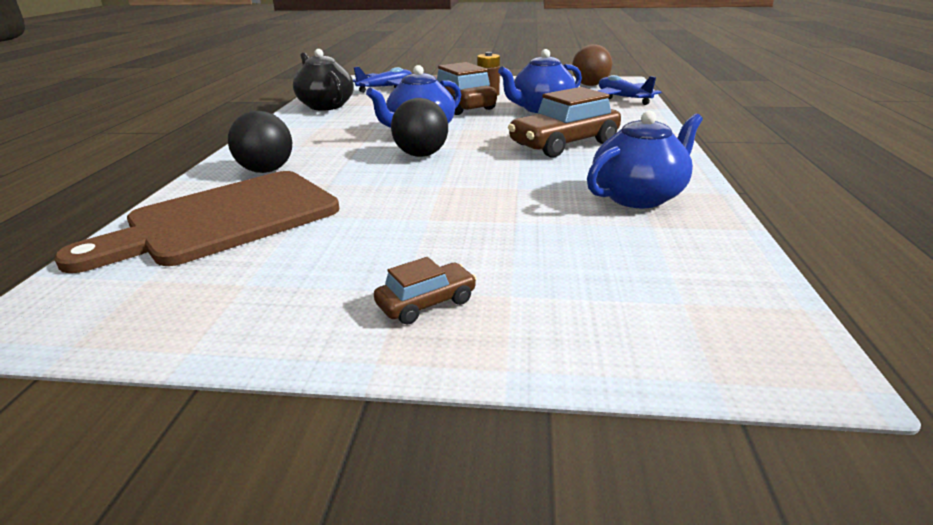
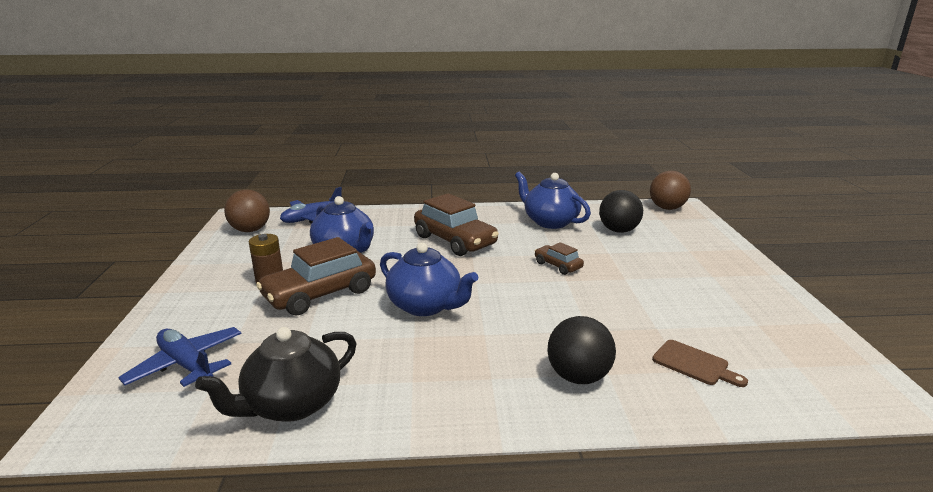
camera: 100 degrees left, 5 degrees down
brown cutting board [54,171,339,273] -> brown cutting board [652,340,748,387], size x0.40
brown car [374,257,477,325] -> brown car moved to [535,242,584,275]
black ball [391,98,448,157] -> black ball moved to [599,190,643,233]
none -> brown ball [650,171,691,210]

